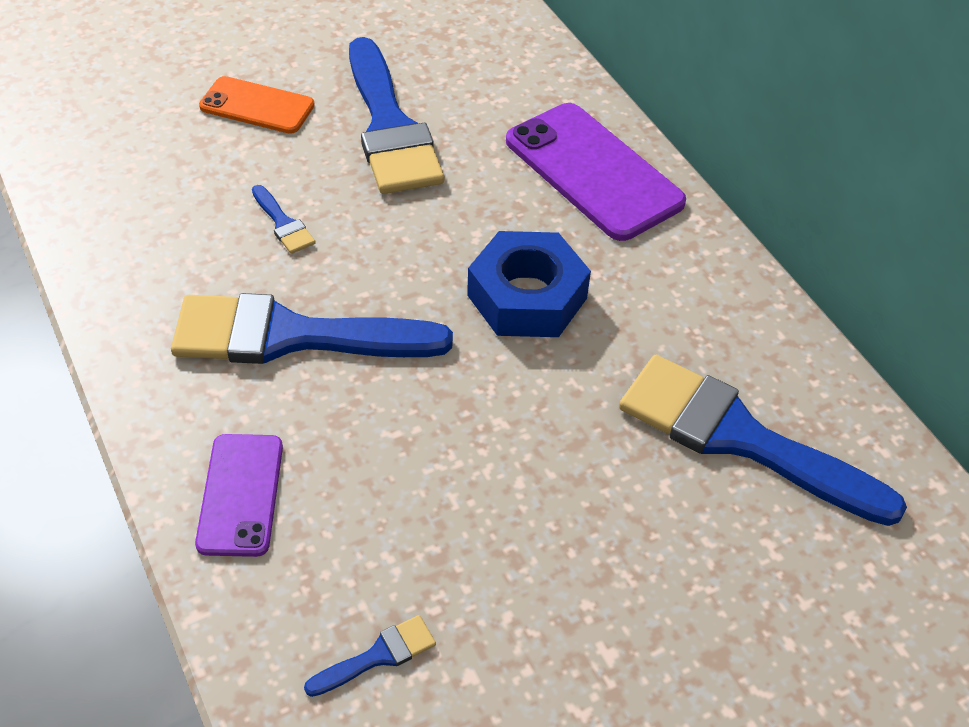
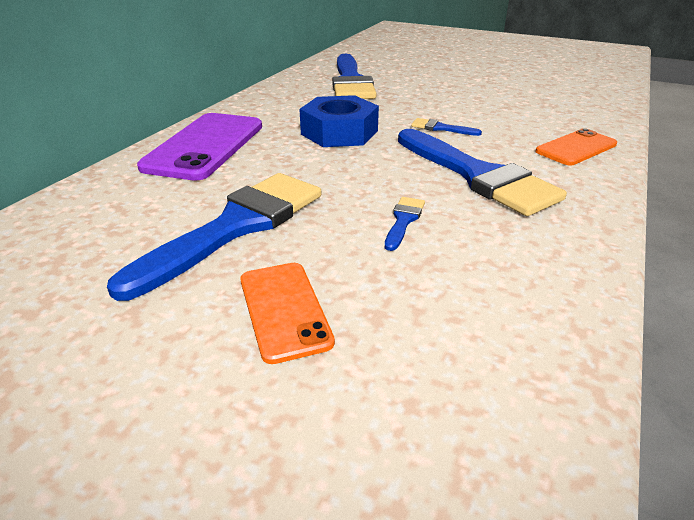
camera: 125 degrees left, 15 degrees down
purple phone [195,434,283,557] -> orange phone [535,128,617,166]
blue brush [304,615,436,697] -> blue brush moved to [411,118,482,136]

